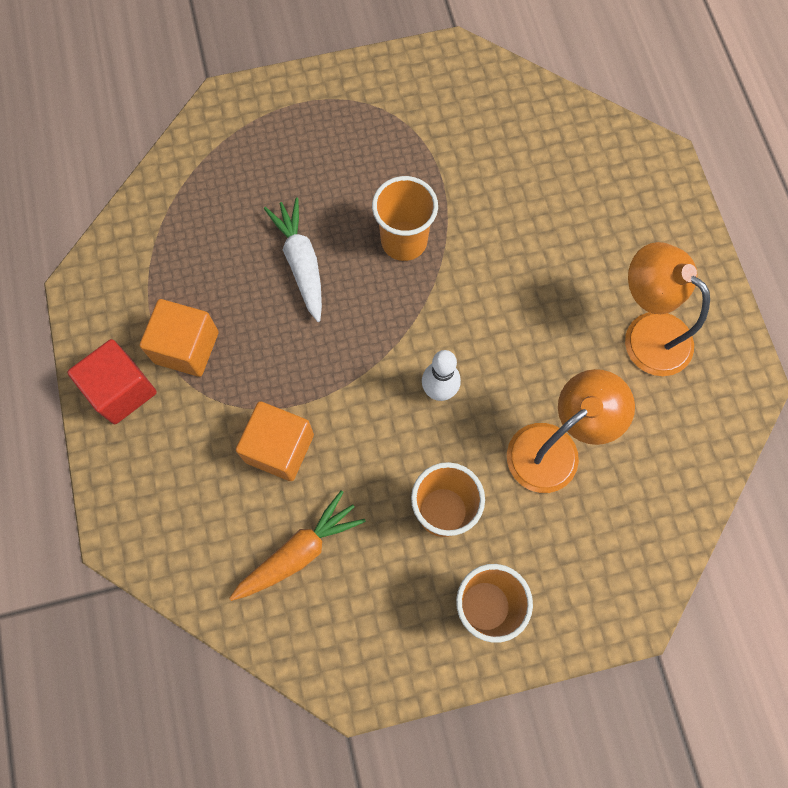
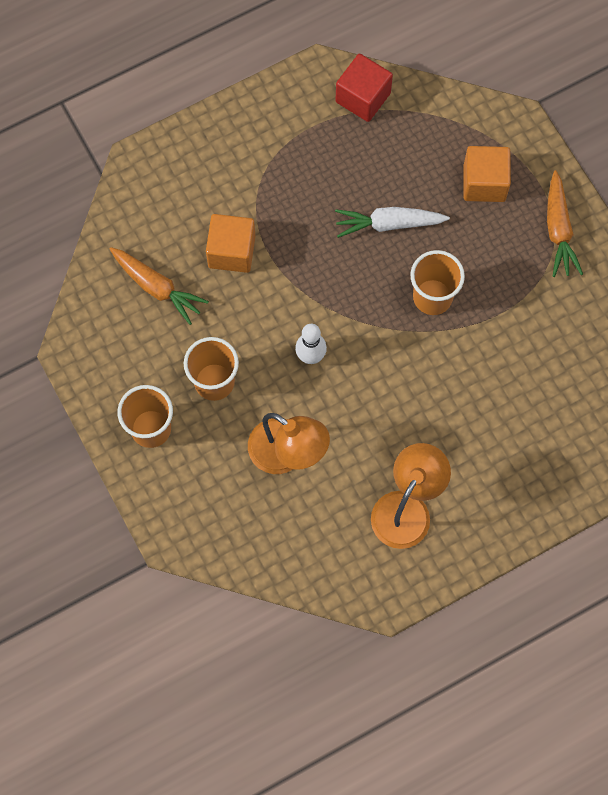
camera: 75 degrees right, 0 degrees up
red cube [67,339,157,424] -> red cube moved to [335,54,393,122]
orange cube [139,299,219,377] -> orange cube moved to [464,146,511,202]
white carrot [264,197,322,322] -> white carrot turned 150 degrees counterclockwise [335,207,450,238]
none -> orange carrot [547,170,583,277]

